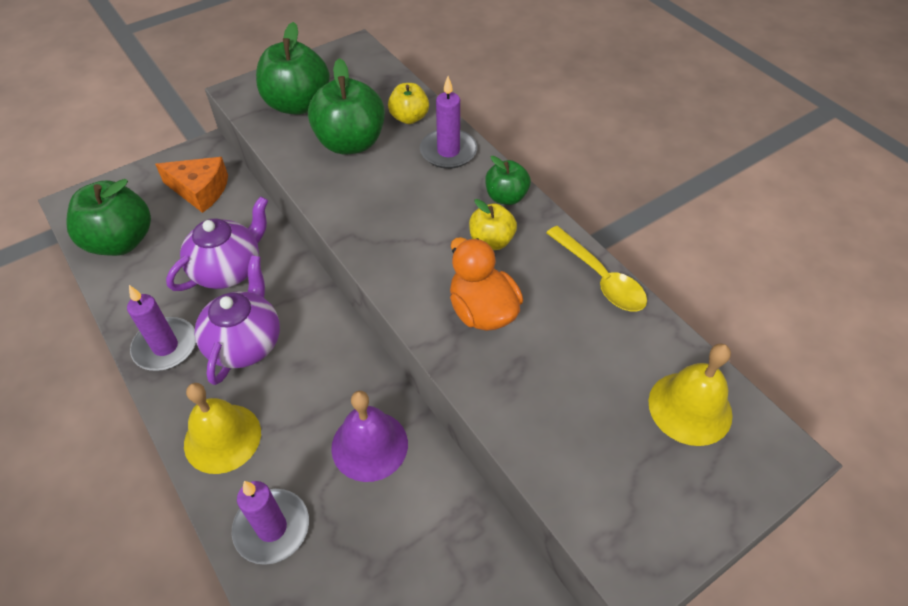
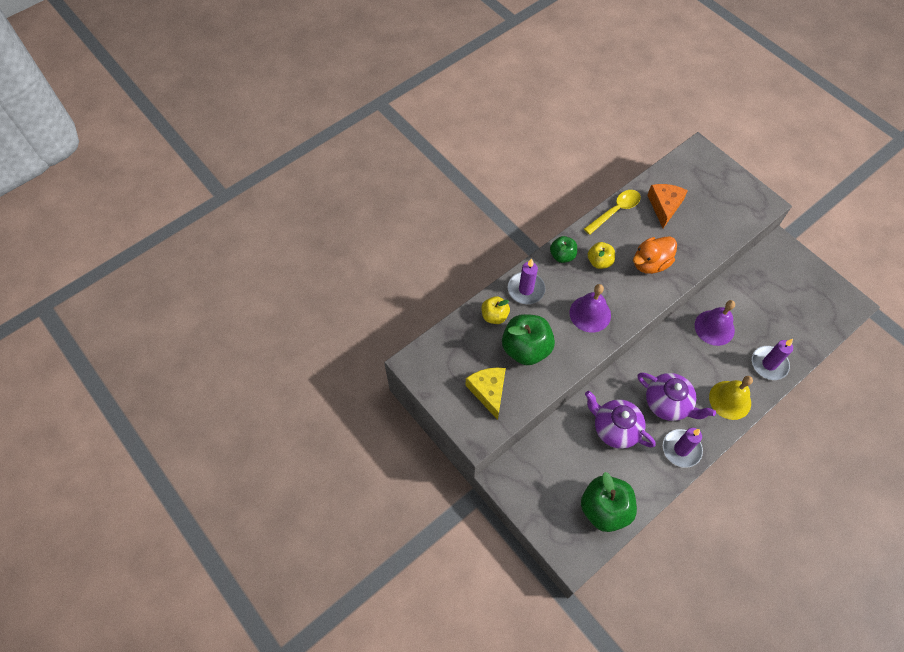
camera: 95 degrees left, 10 degrees up
orange cheese [155,157,228,213] -> orange cheese moved to [647,184,688,228]
purple teapot [195,255,280,385] -> purple teapot turned 150 degrees counterclockwise [637,373,716,421]
green apple [256,22,330,115] -> yellow cheese [466,368,506,420]
yellow bell [648,344,733,446] -> none
none -> purple bell [569,284,611,333]

